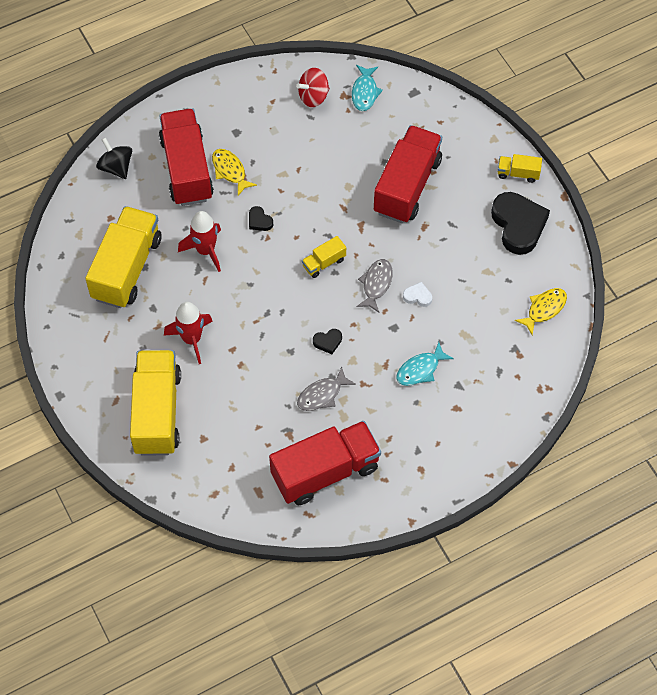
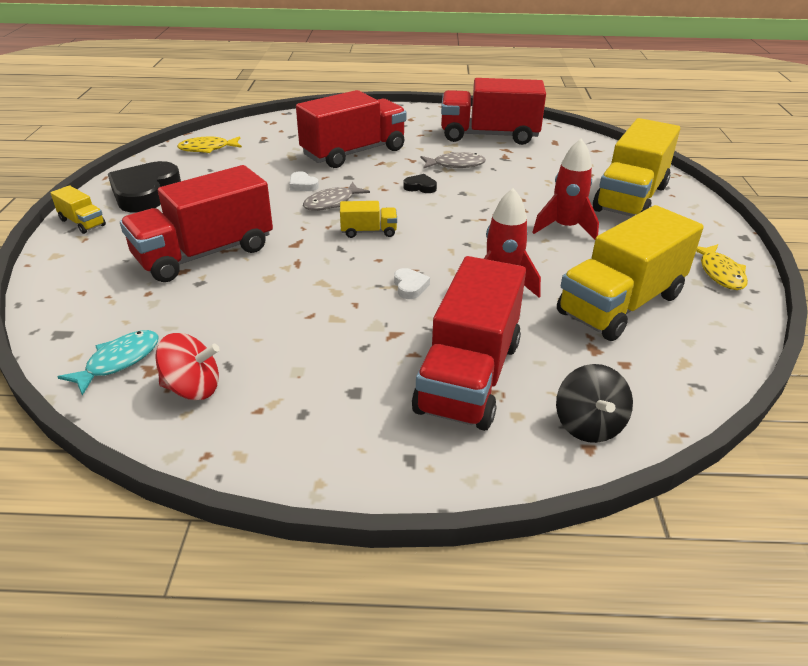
camera: 150 degrees left, 25 degrees down
yellow fish [212,149,257,196] -> yellow fish moved to [696,244,748,290]
black heart [249,206,273,231] -> white heart [394,268,430,299]
turquoise fish [396,342,454,386] -> red truck [296,90,406,168]

